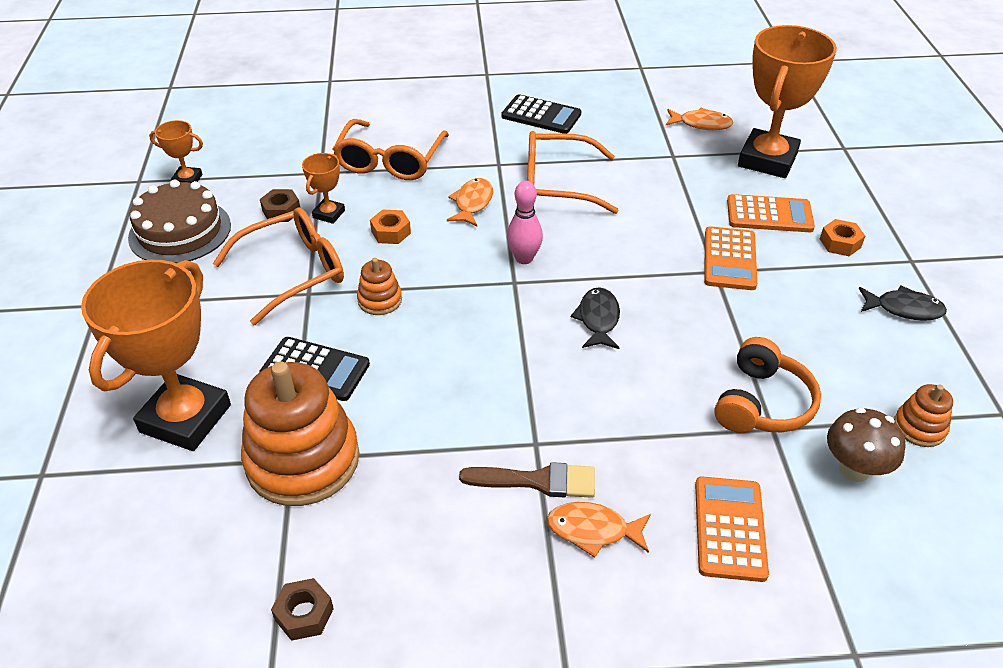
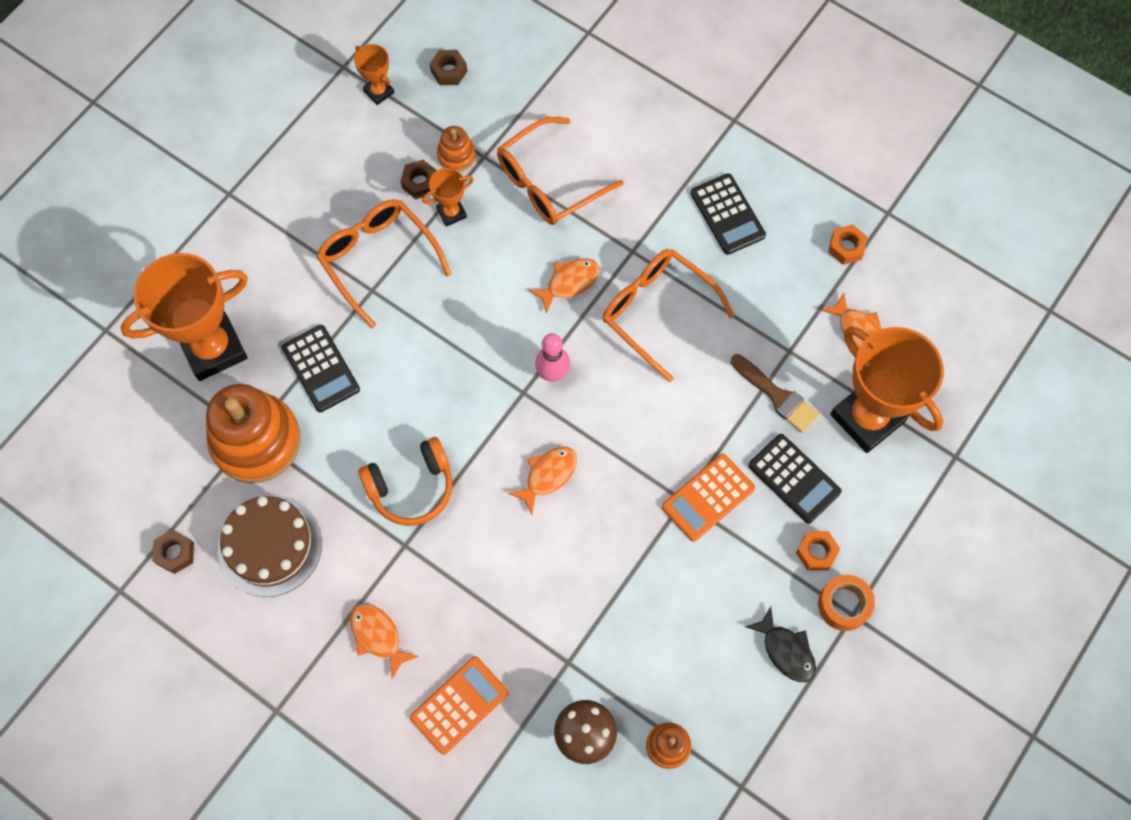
camera: 40 degrees right, 25 degrees up
brown cake [128,179,231,263] -> brown cake moved to [218,495,322,597]
orange glasses [213,208,344,325] -> orange glasses turned 135 degrees counterclockwise [316,199,451,328]
orange stacking toy [357,258,402,315] -> orange stacking toy moved to [437,126,476,172]
orange nut [370,210,411,244] -> orange nut moved to [828,225,867,265]
brown brush [459,462,595,498] -> brown brush moved to [731,354,819,433]
black fish [571,287,620,349] -> orange fish [508,447,577,515]
orange headphones [714,337,821,433] -> orange headphones moved to [358,437,452,526]
orange calculator [727,194,815,232] -> black calculator [748,434,842,524]
orange trophy [738,25,837,178] -> orange trophy turned 75 degrees clockwise [830,326,944,453]
none -> brown nut [430,50,467,85]
none -> orange tape [818,575,875,631]

